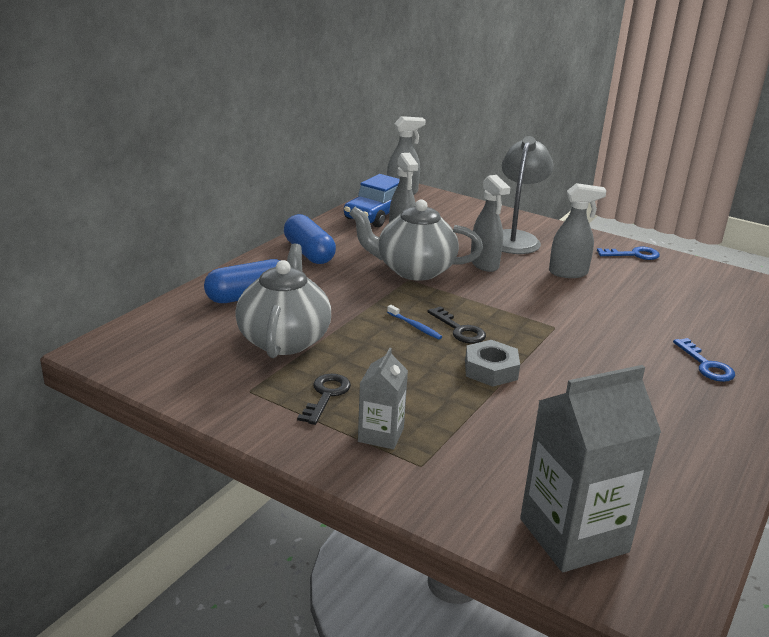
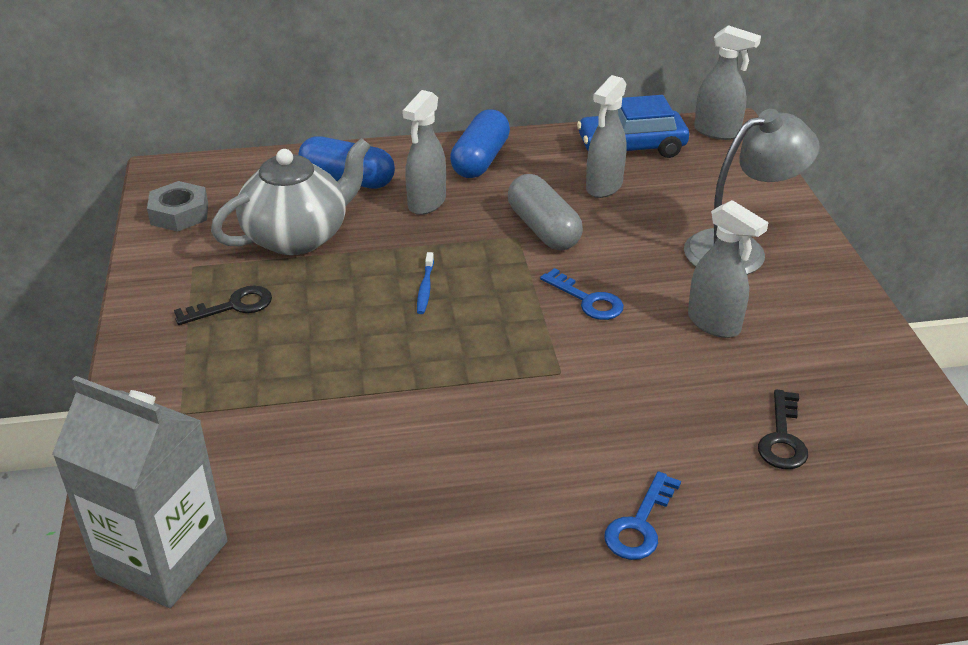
camera: 50 degrees right, 10 degrees up
grey teapot [349,199,483,281] -> grey capsule [508,174,583,250]
grey carton [358,348,408,450] -> none
black key [427,306,486,344] -> black key moved to [758,389,808,469]
grey nut [465,340,520,387] -> grey nut moved to [147,181,208,232]
grey spray bottle [471,175,510,272] -> grey spray bottle moved to [402,90,446,215]
blue key [597,247,660,260] -> blue key moved to [540,268,624,320]

